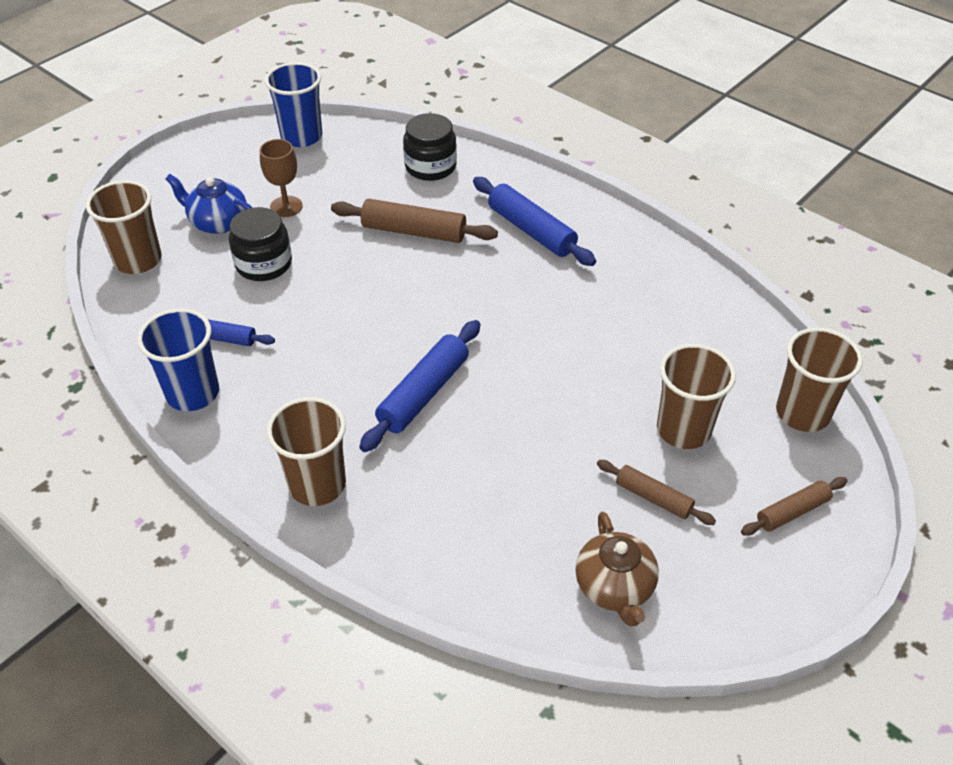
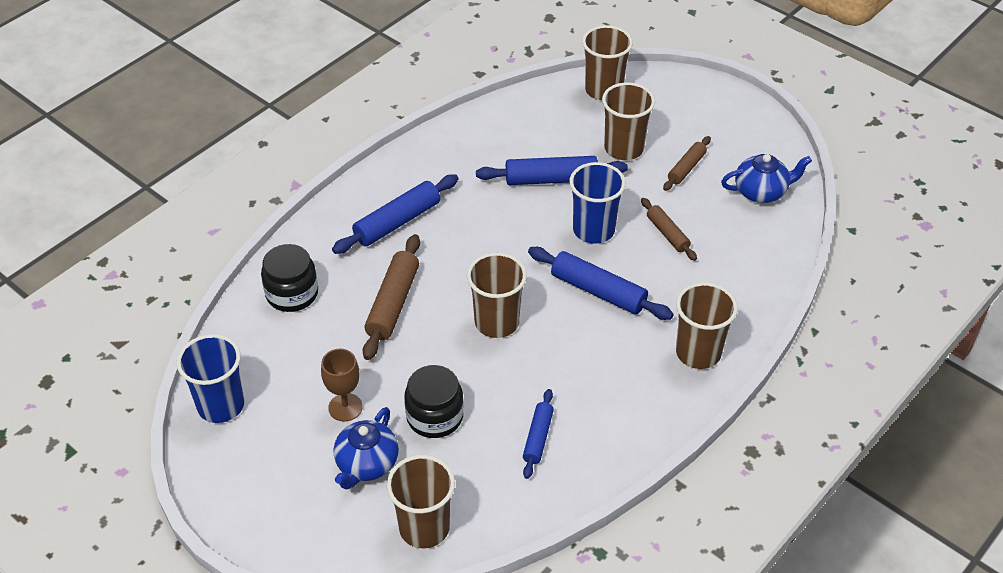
camera: 90 degrees left, 0 degrees up
blue cup [137,308,219,411] -> blue cup moved to [569,162,626,244]
brown teapot [575,512,659,627] -> blue teapot [721,154,812,203]
brown rolling pin [741,477,847,536] -> brown rolling pin moved to [641,198,697,261]
none -> brown cup [467,253,527,338]
none -> blue rolling pin [476,156,628,185]

